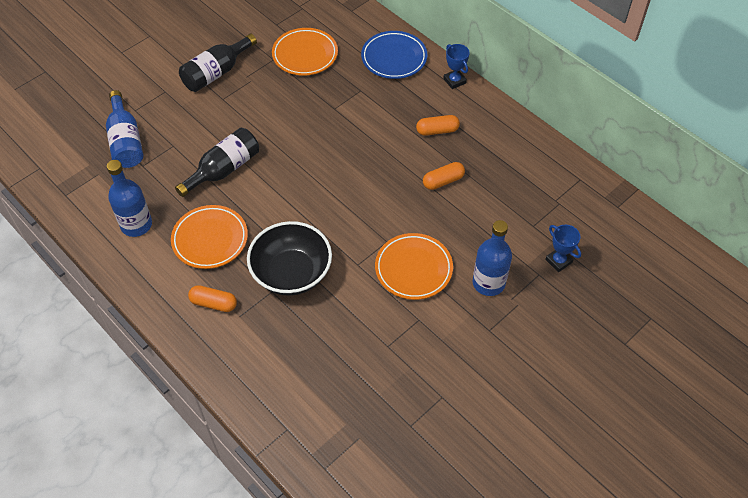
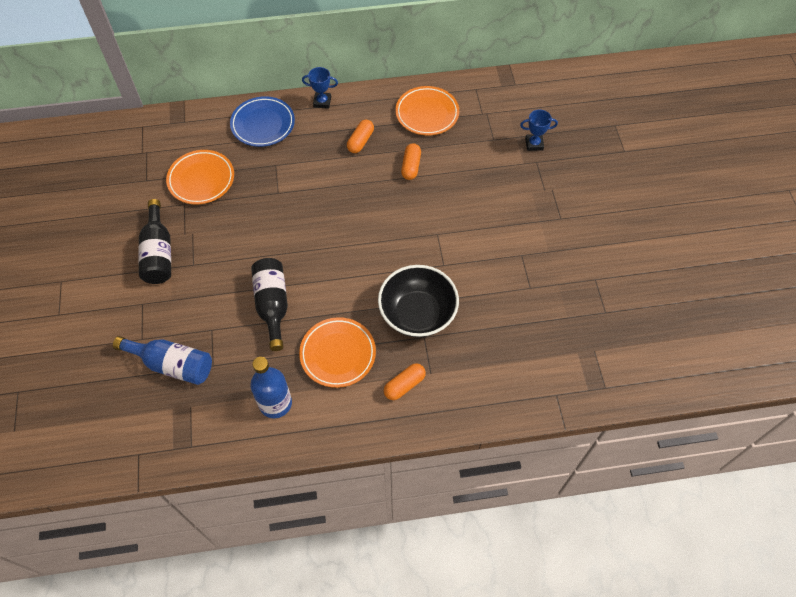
camera: 55 degrees left, 5 degrees up
orange plate [375,233,453,300] -> orange plate moved to [395,86,459,135]
blue bottle [473,220,512,296] -> none

